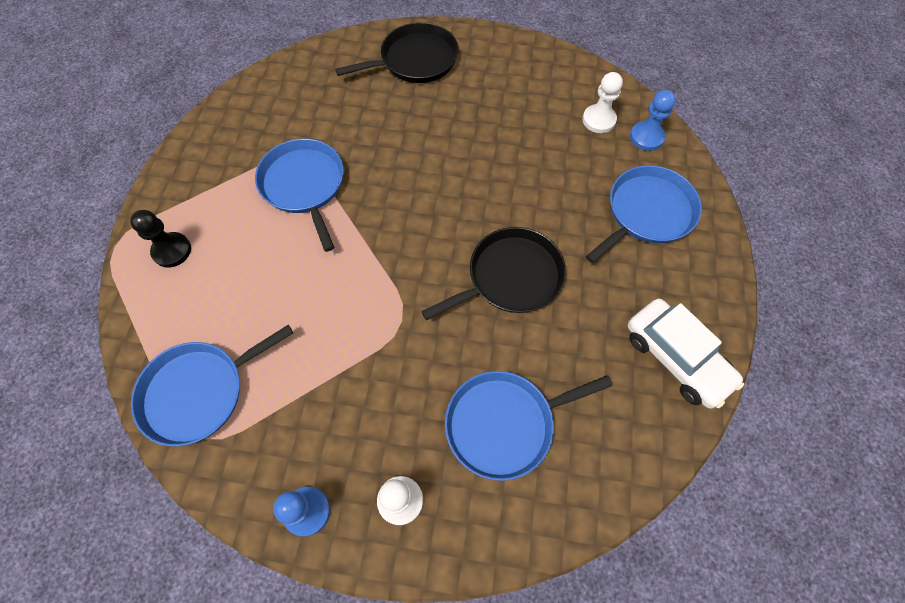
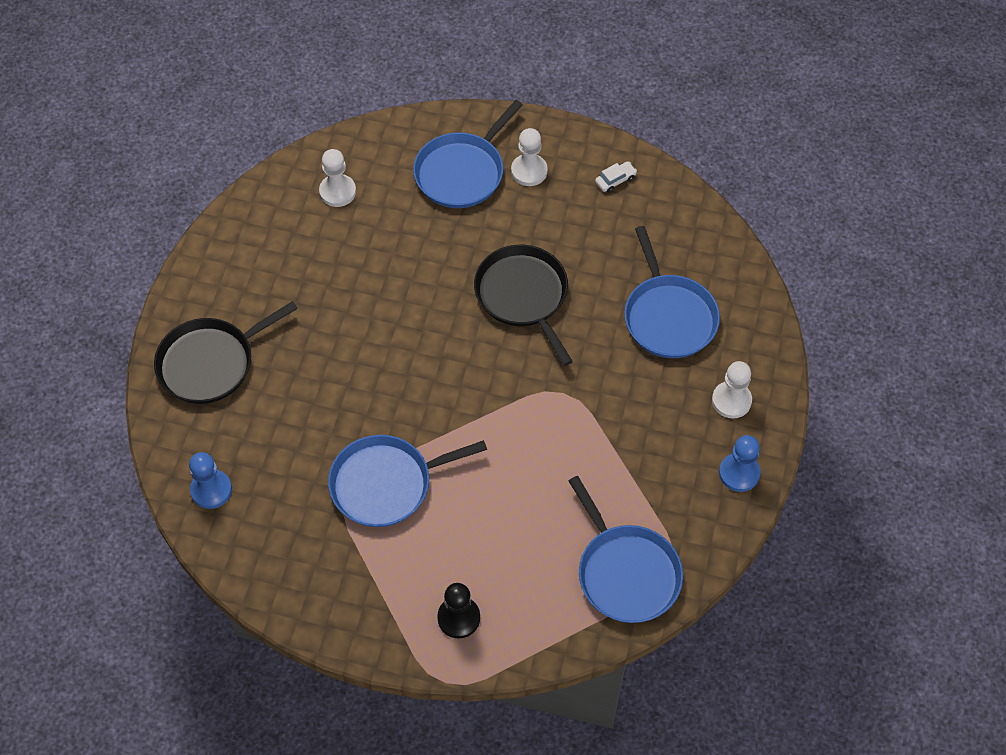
camera: 85 degrees left, 5 degrees down
black pan [335,22,459,83] -> black pan turned 105 degrees counterclockwise [154,301,298,404]
blue pan [586,165,702,263] -> blue pan turned 105 degrees counterclockwise [413,100,523,208]
white car [628,299,744,408] -> white car [595,161,637,193], size x0.41
blue pawn [630,90,676,151] -> blue pawn moved to [189,452,232,509]
none -> white pawn [511,128,548,186]

